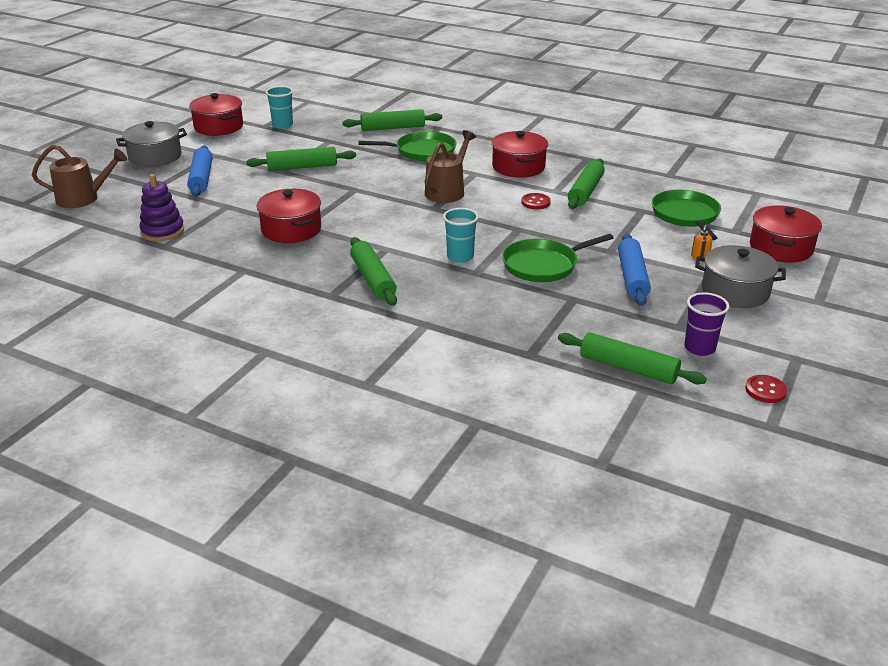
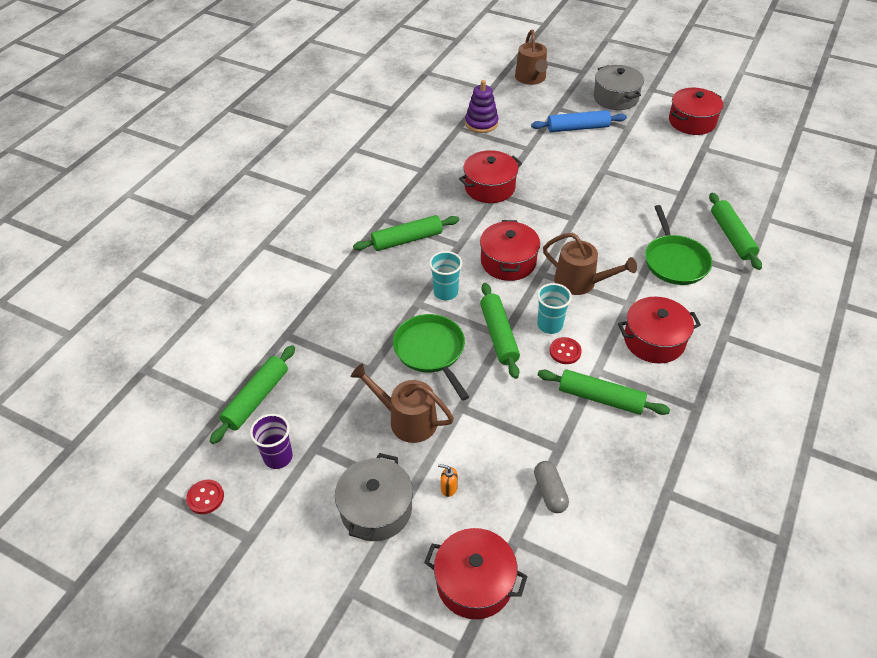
camera: 90 degrees right, 15 degrees up
green rolling pin [246,147,356,171] -> green rolling pin moved to [480,283,520,379]
turquoise cup [266,86,293,129] -> turquoise cup moved to [537,283,572,334]
blue rolling pin [618,233,651,306] -> brown watering can [350,363,454,443]
green pan [652,190,721,240] -> grey capsule [534,461,569,513]
none -> red pot [480,220,540,281]

